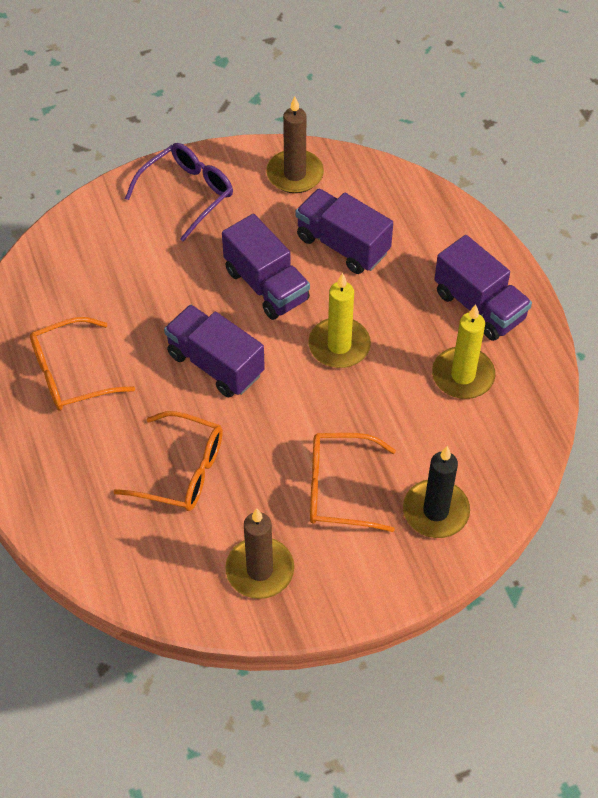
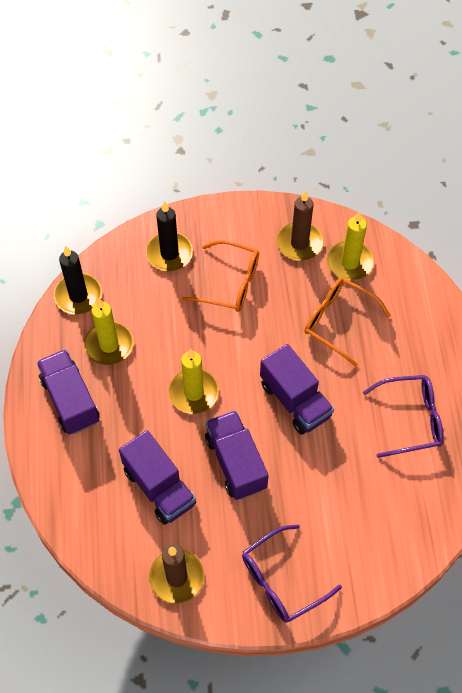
camera: 165 degrees left, 5 degrees up
orange glasses [30,317,135,411] -> purple glasses [363,375,444,458]
none -> black candle [54,245,102,314]
none -> yellow candle [327,211,374,281]

